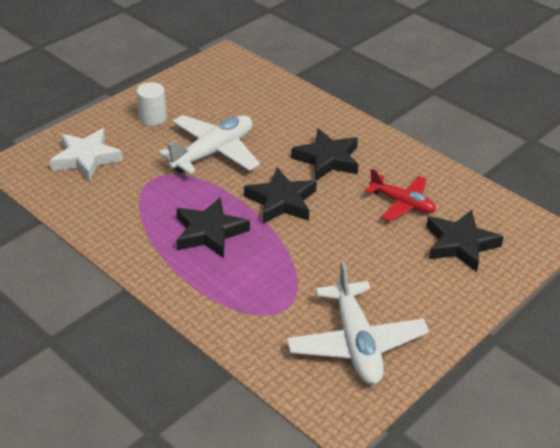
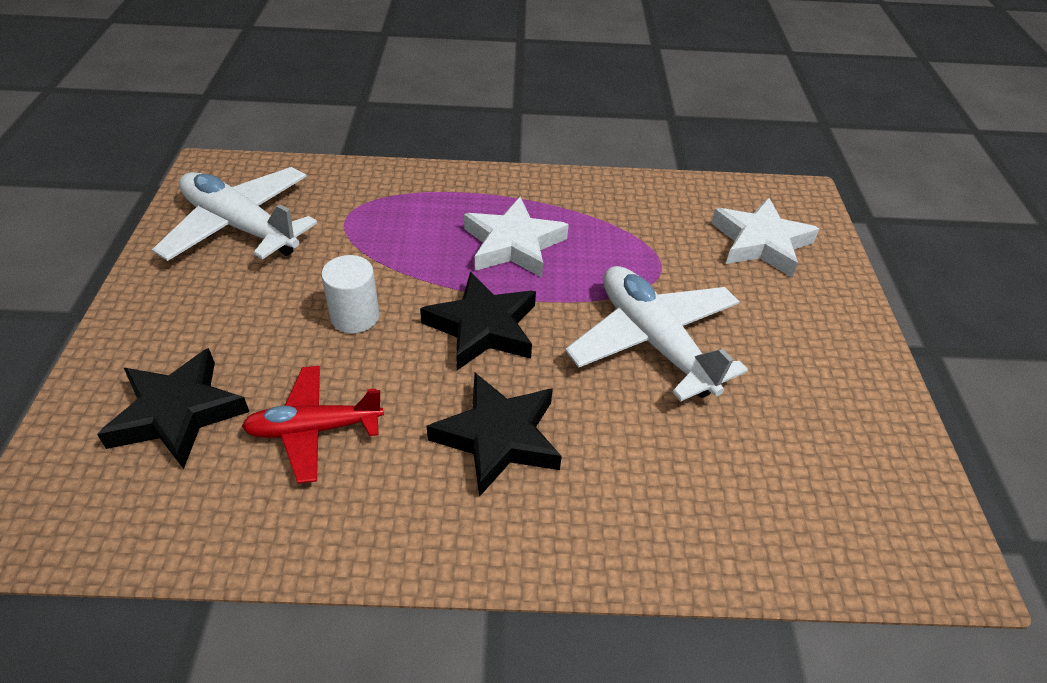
camera: 135 degrees right, 5 degrees up
white cylinder [136,82,167,126] -> white cylinder moved to [321,255,379,333]
white plane [159,115,260,174] -> white plane turned 150 degrees clockwise [565,266,748,402]
black star [176,197,250,258] -> white star [464,197,569,277]

